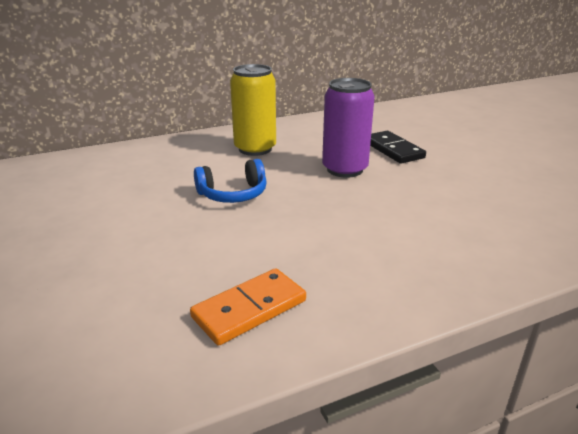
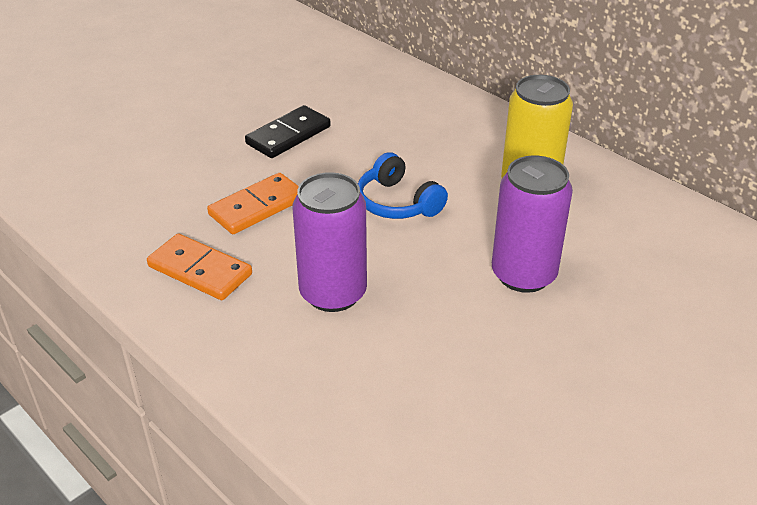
camera: 70 degrees right, 10 degrees up
black domino [370,131,426,164] -> black domino moved to [245,105,331,158]
none -> orange domino [207,173,299,234]
none -> purple can [293,172,367,312]

